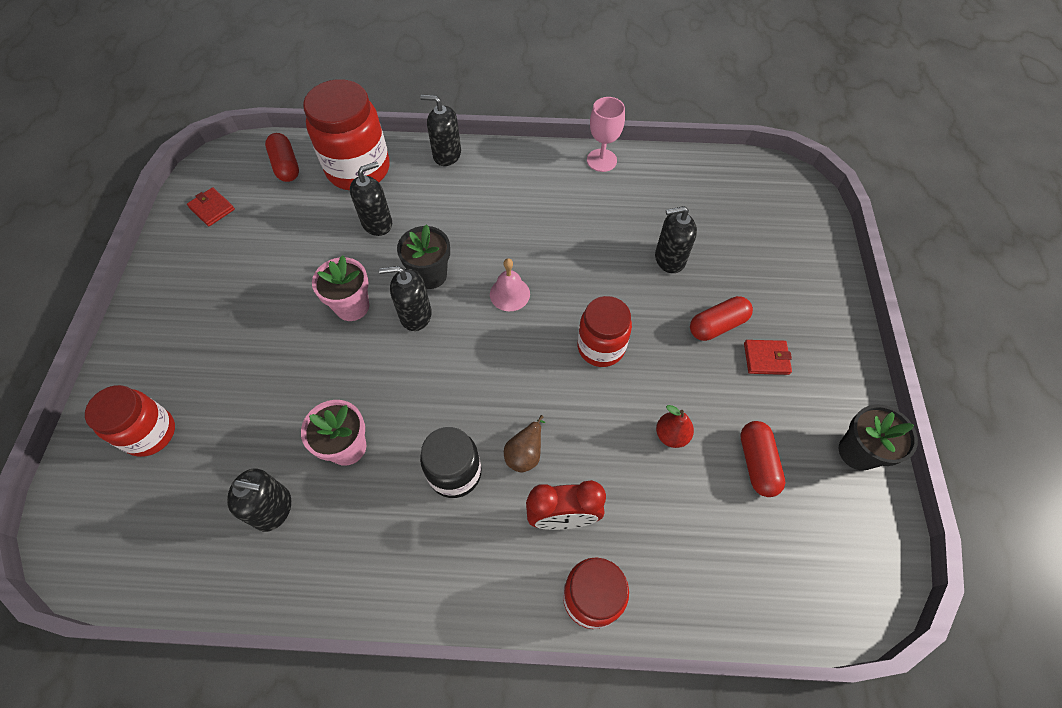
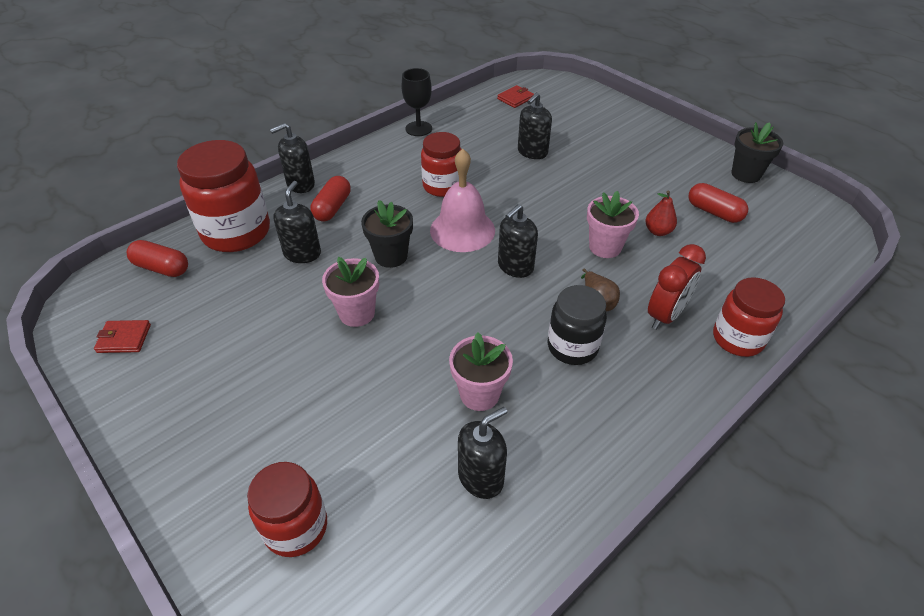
camera: 45 degrees left, 15 degrees down
black soap dispenser [379,266,432,331] -> black soap dispenser moved to [498,204,538,278]
pink bell [490,258,530,311] -> pink bell [430,149,495,252], size x1.72
red jar [577,296,632,367] -> red jar moved to [421,132,462,197]
pink goblet [587,97,625,172] -> black goblet [401,68,432,136]
red capsule [690,296,753,341] -> red capsule moved to [310,176,351,222]
red wallet [744,340,792,375] -> red wallet moved to [497,85,534,108]
none -> pink flower pot [587,191,639,258]

